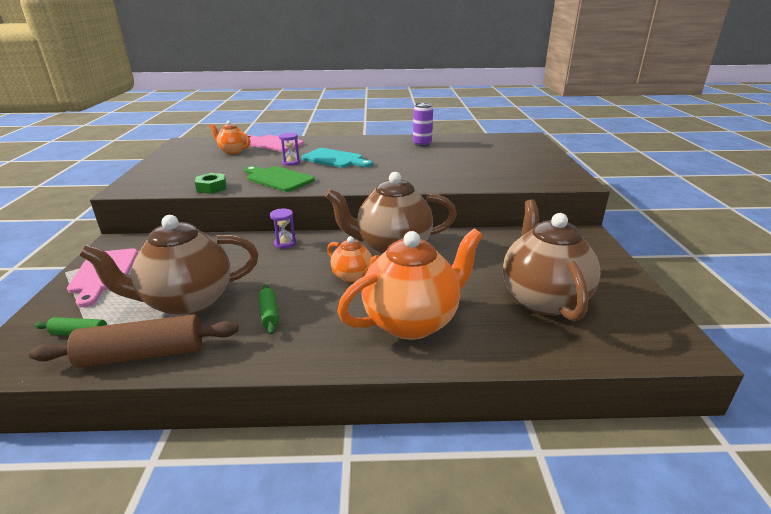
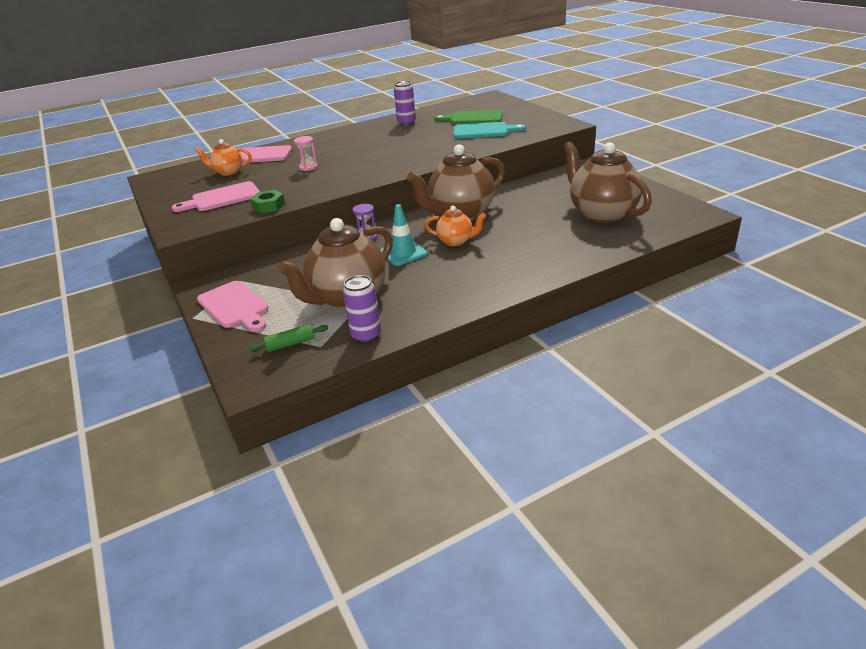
camera: 25 degrees left, 5 degrees up
brown rolling pin [29,315,239,368] -> purple can [343,275,381,343]
green cutting board [244,166,315,192] -> green cutting board moved to [434,110,503,124]
green rolling pin [259,284,279,334] -> none
purple hourglass [279,133,300,166] -> pink hourglass [294,136,318,171]
turquoise cutting board [301,148,373,168] -> turquoise cutting board moved to [454,122,526,139]
orange teapot [337,228,483,340] -> none
none -> pink cutting board [172,181,260,212]
none -> turquoise traffic cone [381,204,428,266]

